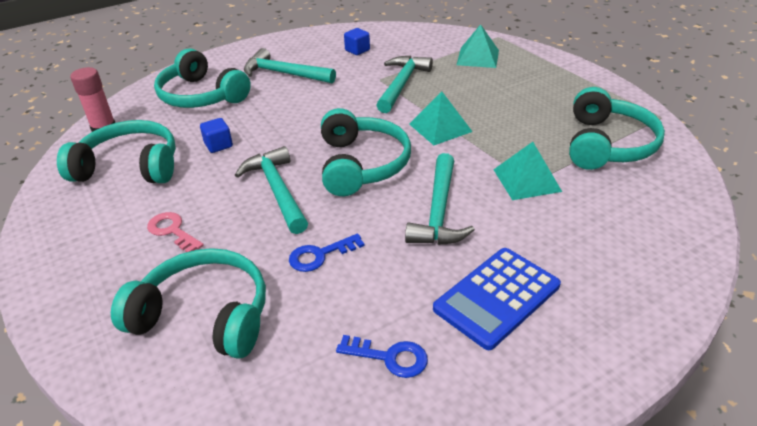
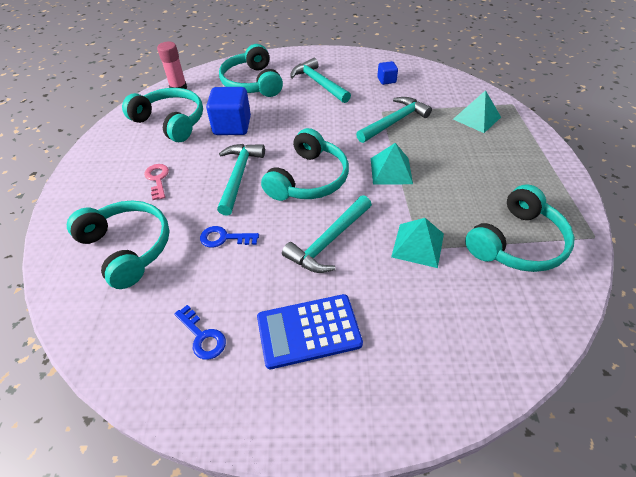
camera: 30 degrees right, 10 degrees up
blue cube [200,118,233,153] -> blue cube [206,87,251,135], size x1.95

